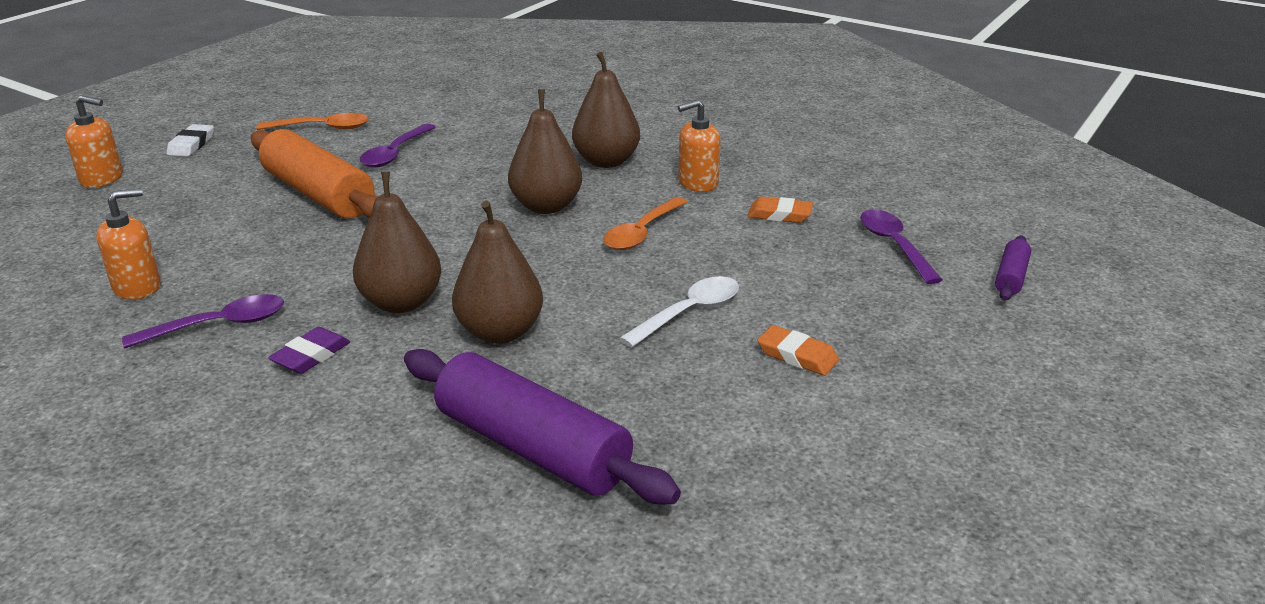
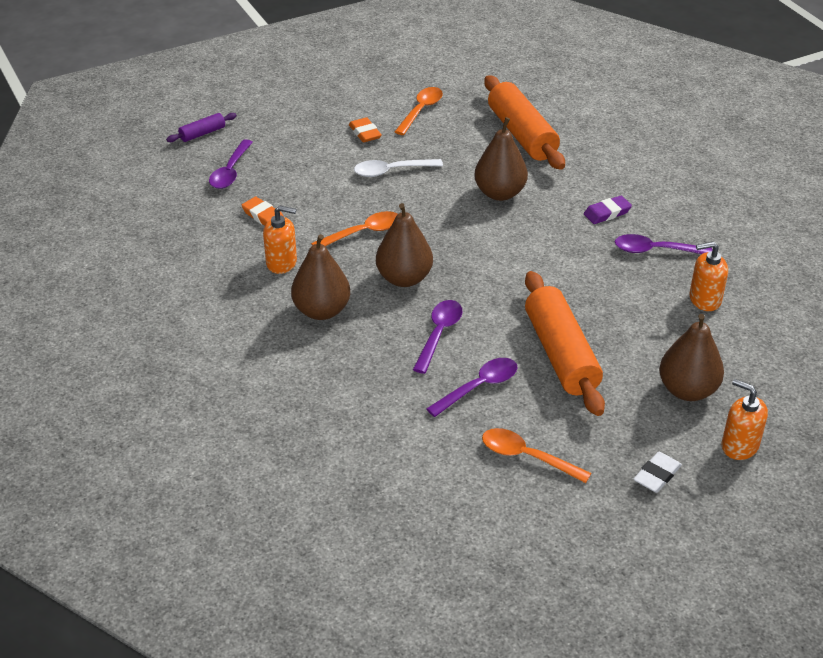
camera: 150 degrees left, 10 degrees up
brown pear [353,172,442,313] -> brown pear moved to [659,314,724,401]
purple rolling pin [404,349,681,505] -> orange rolling pin [484,75,565,170]
none -> orange spoon [395,87,443,135]
none -> purple spoon [413,300,462,374]

